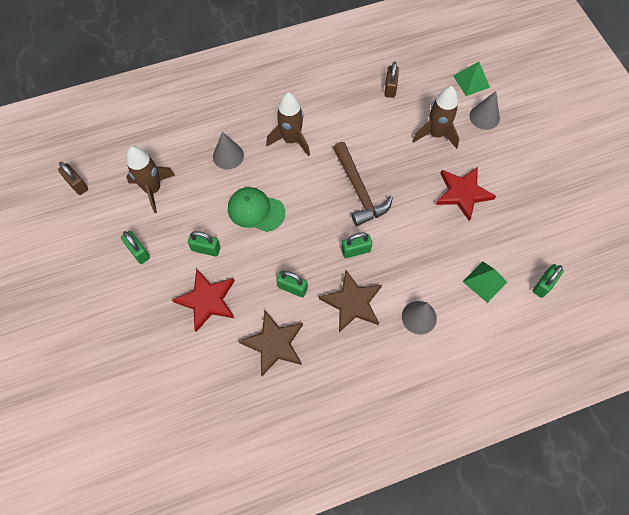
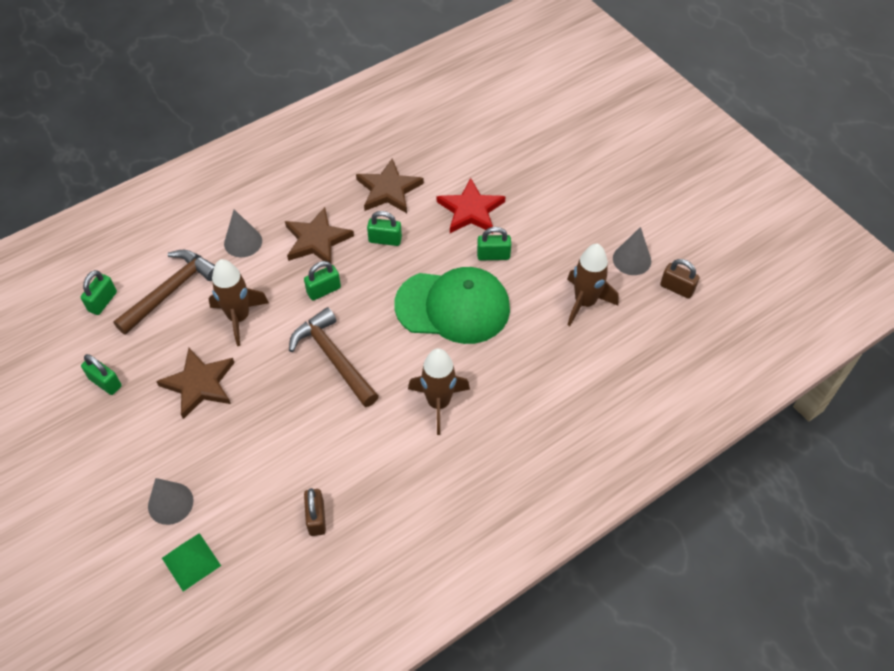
camera: 165 degrees right, 10 degrees down
green padlock [121,231,150,264] -> green padlock moved to [81,354,122,395]
grey cone [213,132,244,169] -> grey cone moved to [613,227,651,275]
green cap [228,187,285,232] -> green cap [394,267,510,344], size x1.60
brown rocket [413,86,459,149] -> brown rocket moved to [209,259,269,346]
red star [435,167,496,221] -> brown star [156,348,235,419]
green pyramid [463,261,507,303] -> brown hammer [113,250,215,335]

